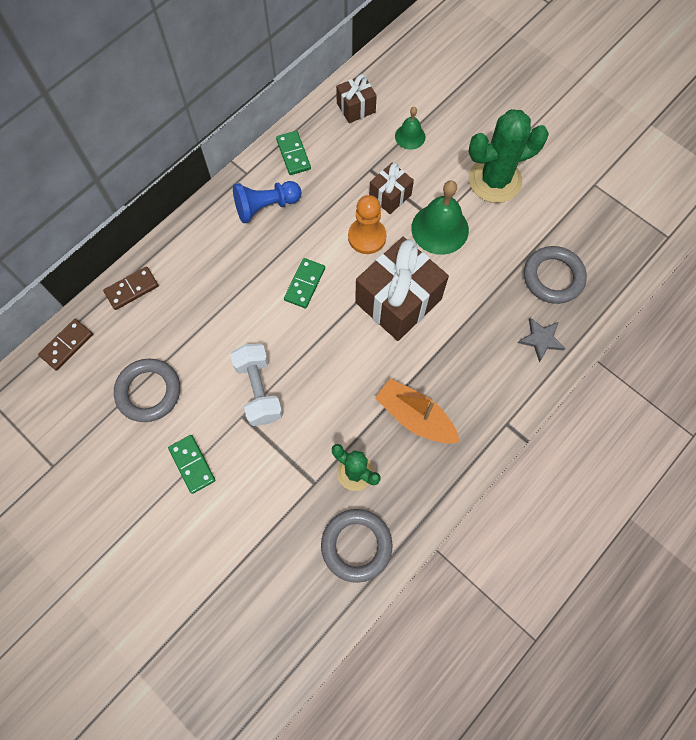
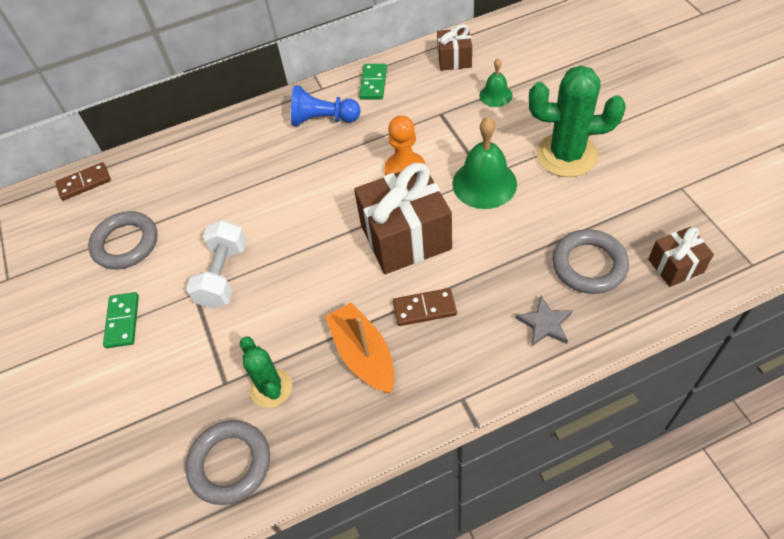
camera: 30 degrees right, 15 degrees down
brown domino [103,266,159,310] -> brown domino moved to [393,288,457,326]
green domino [284,258,325,308] -> none
brown gift [369,163,414,214] -> brown gift moved to [648,227,714,287]

